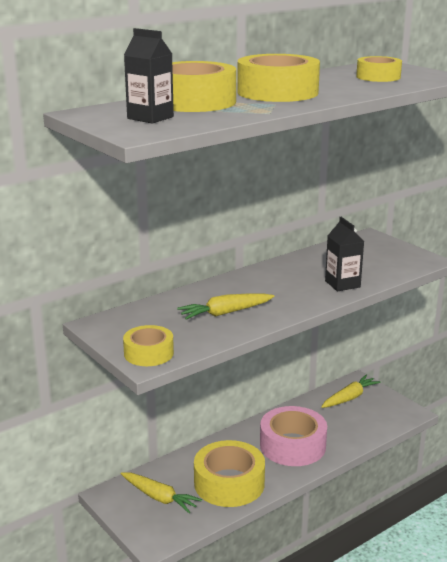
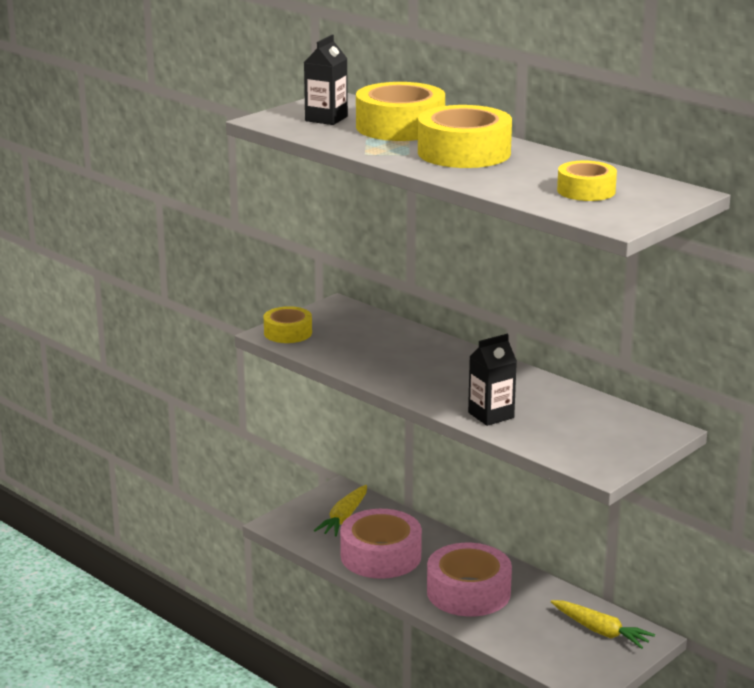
camera: 80 degrees right, 0 degrees up
yellow carrot [177,294,274,320] -> none
yellow tape [194,440,265,507] -> pink tape [340,509,422,579]

